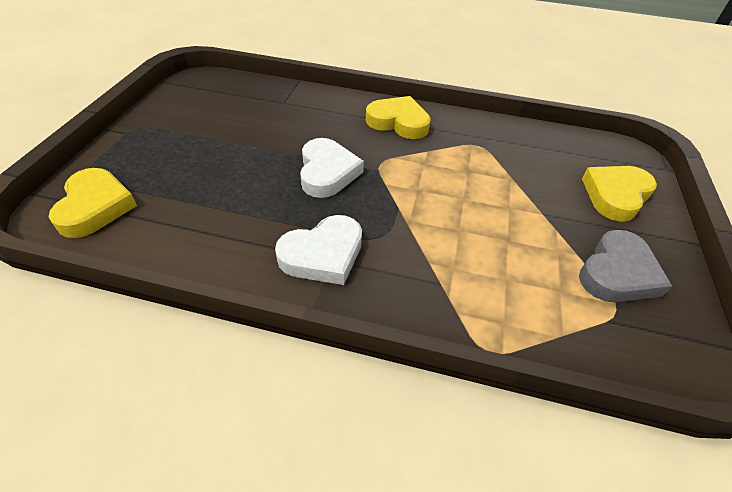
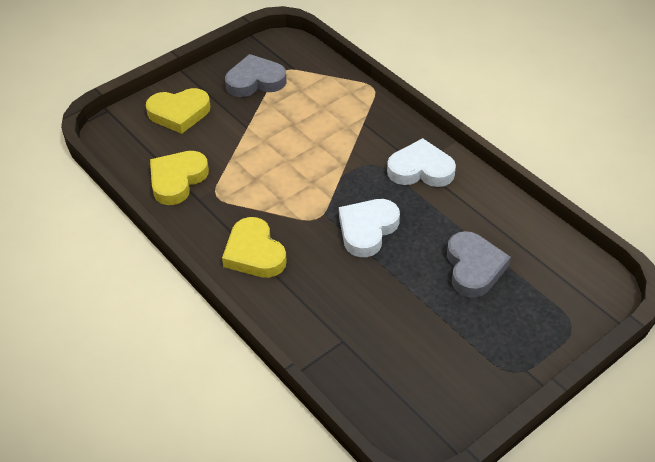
camera: 140 degrees left, 0 degrees up
yellow heart [49,168,137,238] -> yellow heart moved to [150,151,209,205]
none -> grey heart [447,231,511,298]

